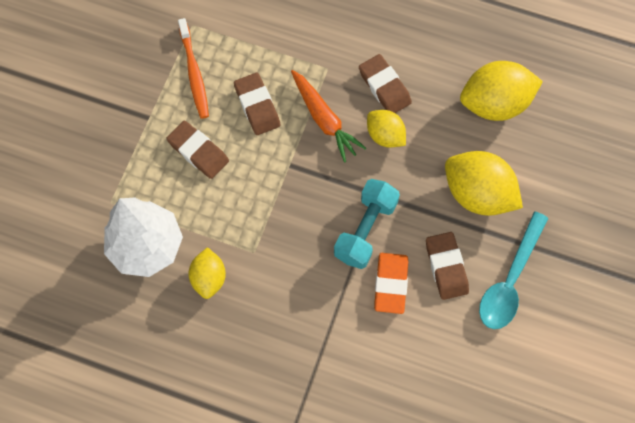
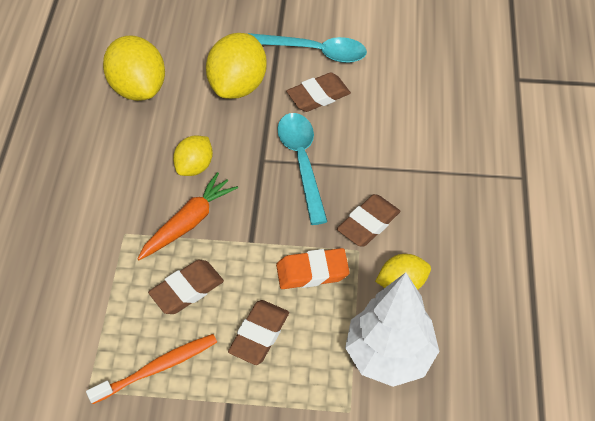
camera: 105 degrees left, 15 degrees down
turquoise dumbbell [334,179,400,269] -> turquoise spoon [277,113,328,225]
brown eraser [359,54,412,113] -> brown eraser moved to [337,194,400,247]
orange eraser [374,253,408,314] -> orange eraser moved to [276,248,350,289]

